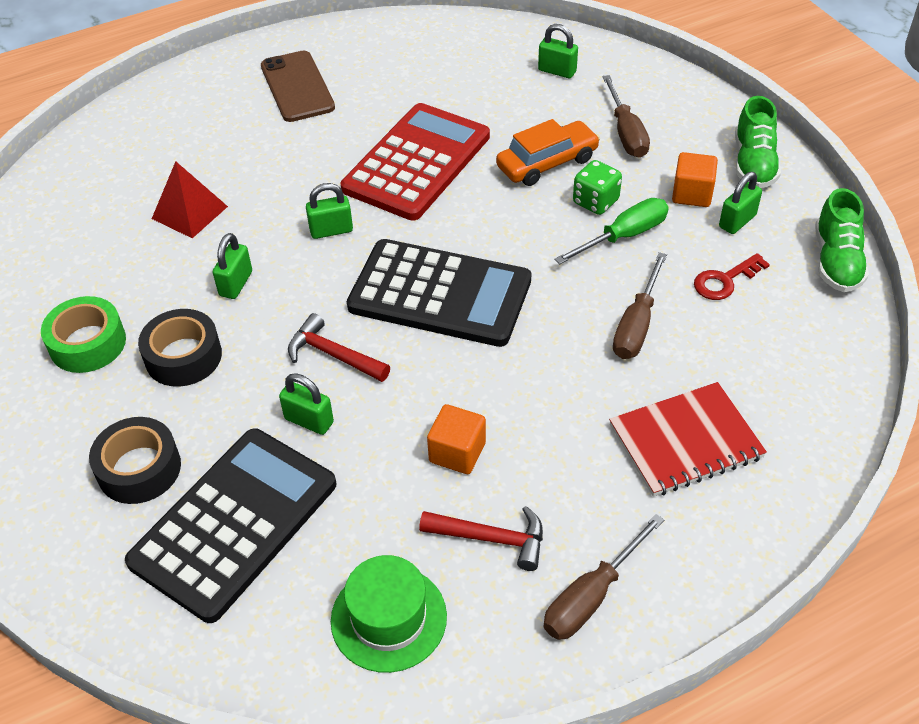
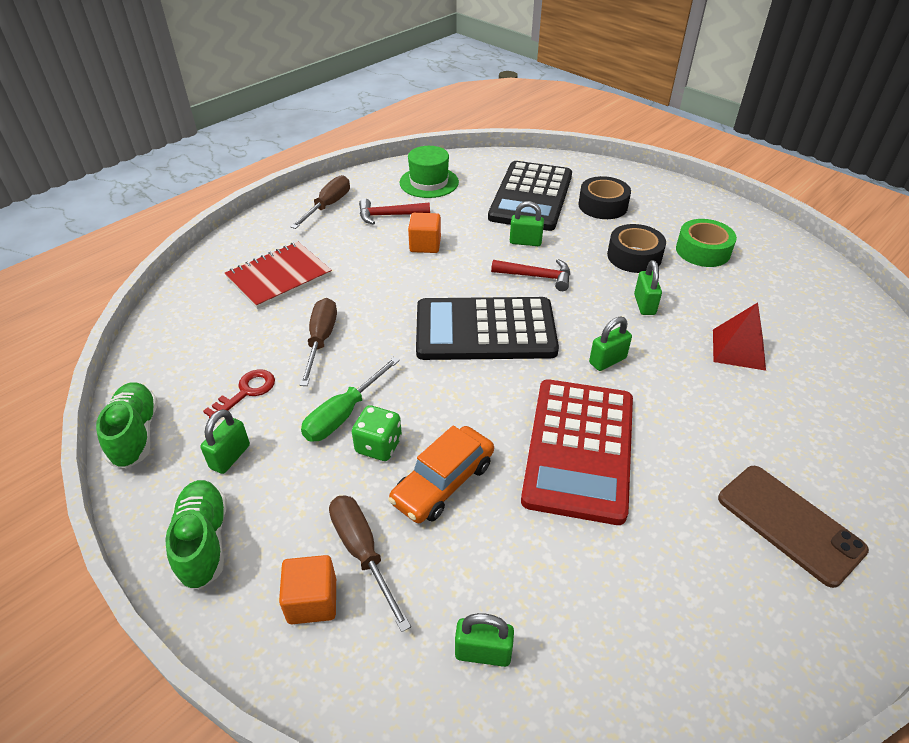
camera: 160 degrees right, 5 degrees down
orange cube [672,152,718,207] -> orange cube moved to [279,555,336,624]

